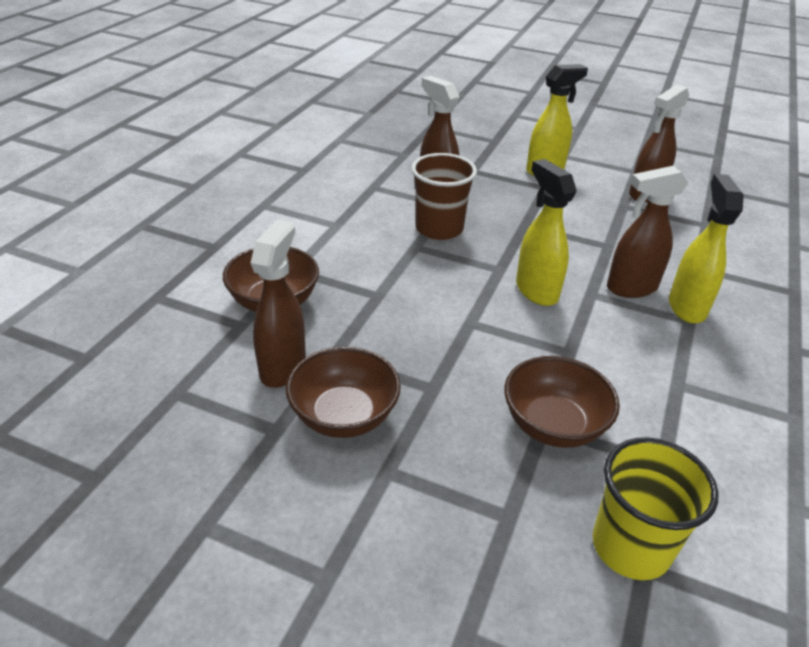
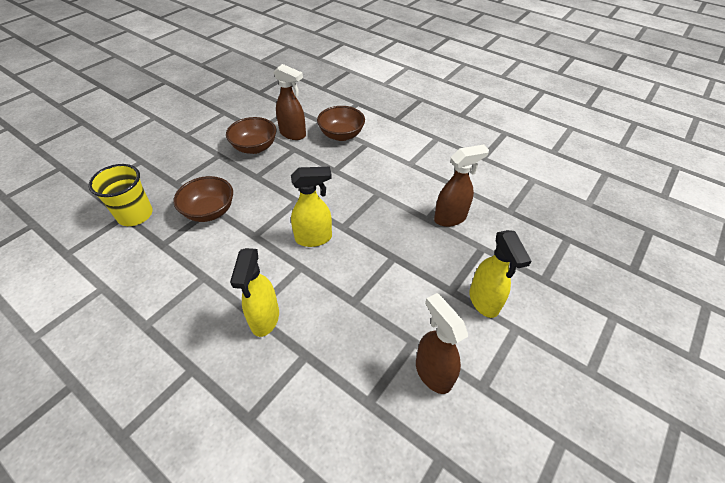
camera: 105 degrees right, 10 degrees up
brown cup [411,153,477,240] -> none
brown spray bottle [607,166,689,298] -> none
yellow spray bottle [669,174,744,324] -> yellow spray bottle turned 75 degrees clockwise [230,248,279,337]

